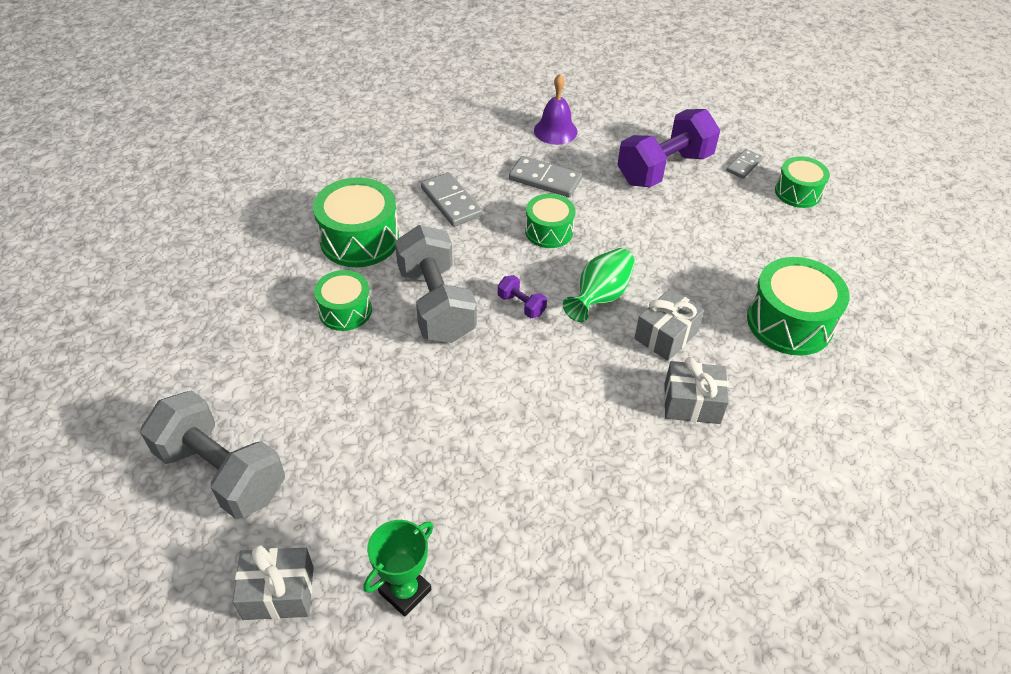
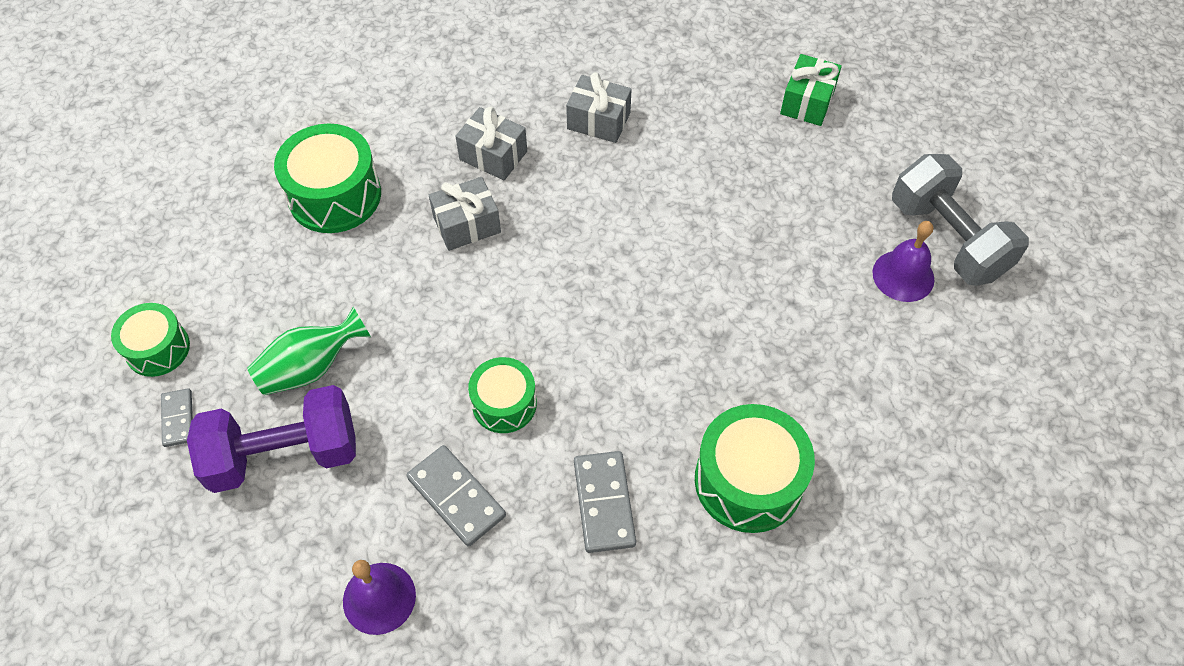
camera: 155 degrees left, 10 degrees up
grey gift [232,545,314,620] -> grey gift moved to [566,72,632,143]
green drum [314,270,372,331] -> none
green trophy [363,520,433,617] -> green gift [780,54,842,126]
grey dumbbell [395,225,477,343] -> none
purple dumbbell [498,275,547,318] -> none
green vase [563,248,635,322] -> green vase moved to [247,307,371,395]
grey domino [726,149,763,179] -> grey domino turned 75 degrees counterclockwise [161,388,193,447]
none -> purple bell [872,221,935,302]

